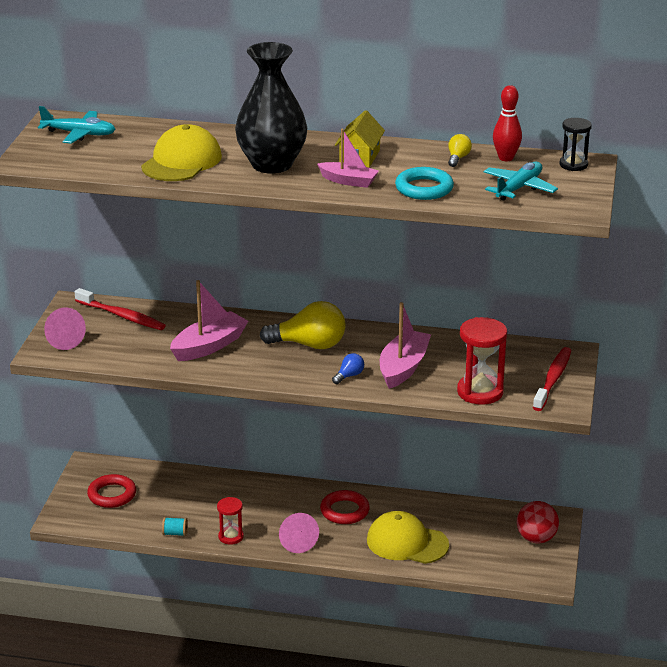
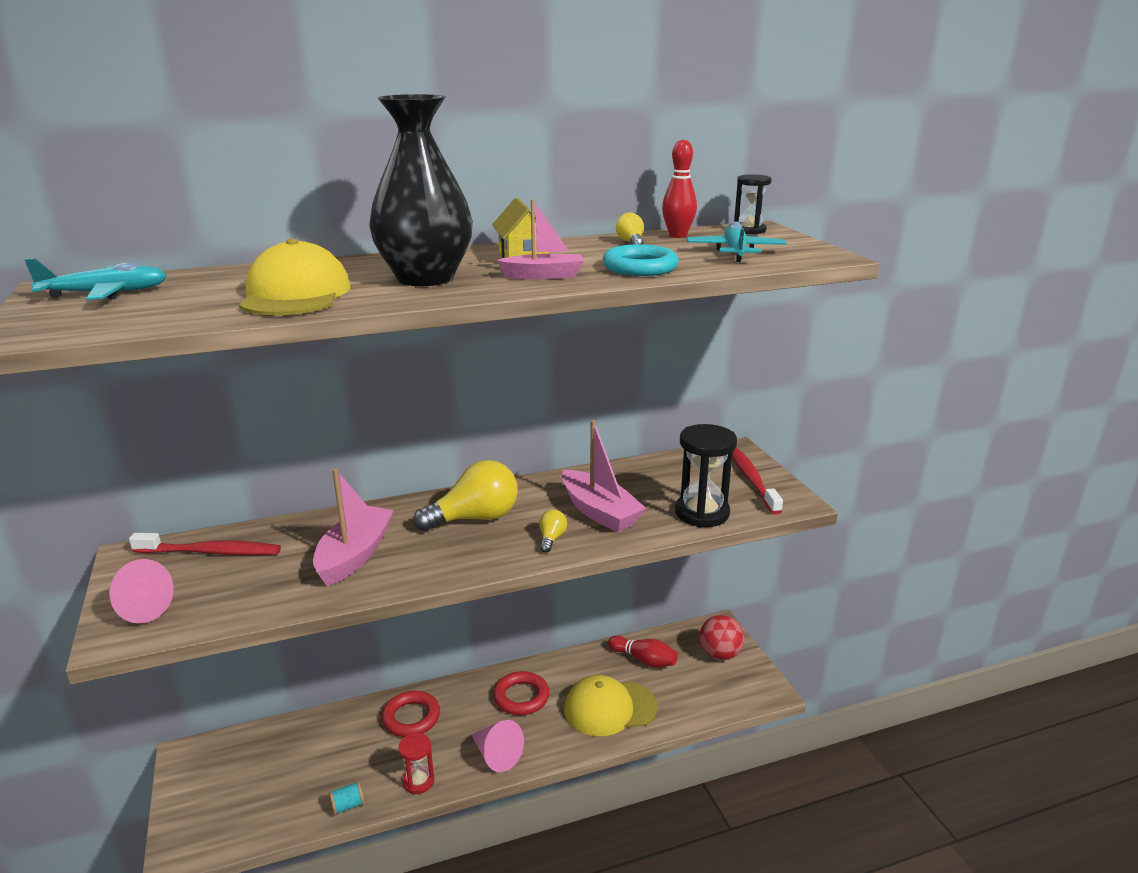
camera: 30 degrees left, 5 degrees down
red ring [87,474,136,508] -> red ring moved to [382,691,440,737]
blue light bulb [332,353,364,384] -> yellow light bulb [539,510,567,553]
pink boat [380,302,431,389] -> pink boat turned 150 degrees clockwise [562,420,646,532]
red hourglass [457,317,507,405] -> black hourglass [675,424,737,527]
none -> red bowling pin [608,635,678,667]

